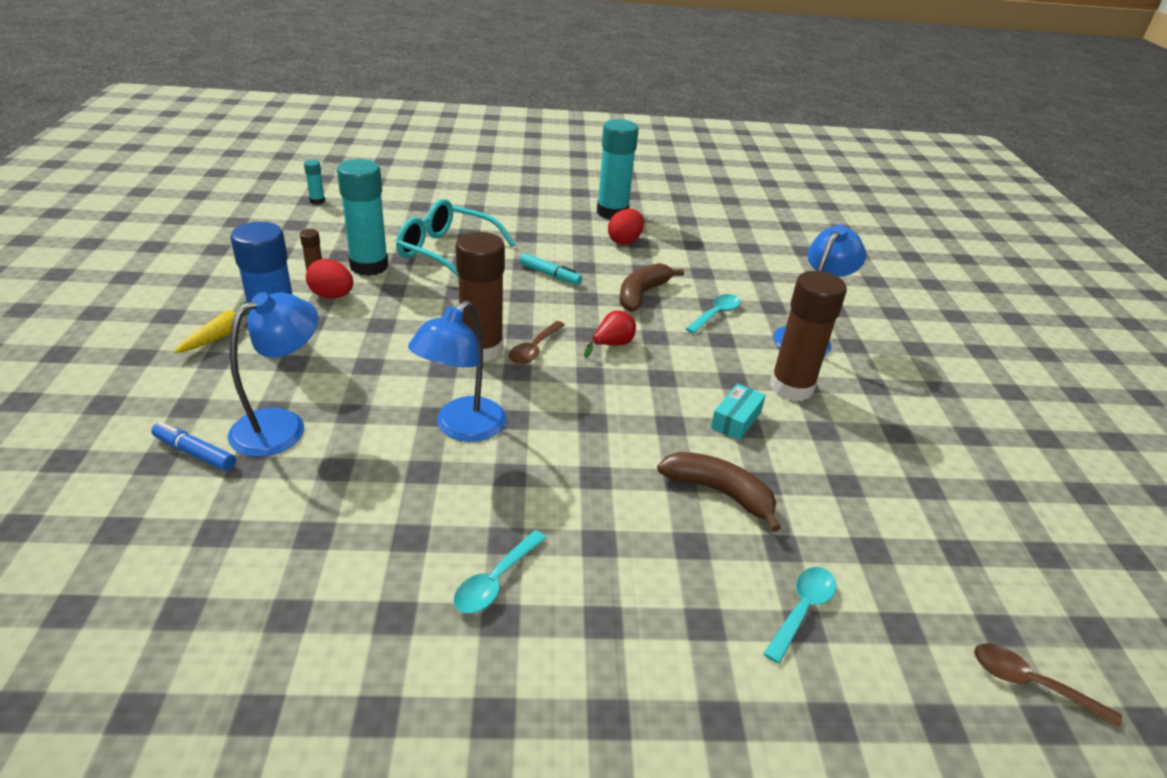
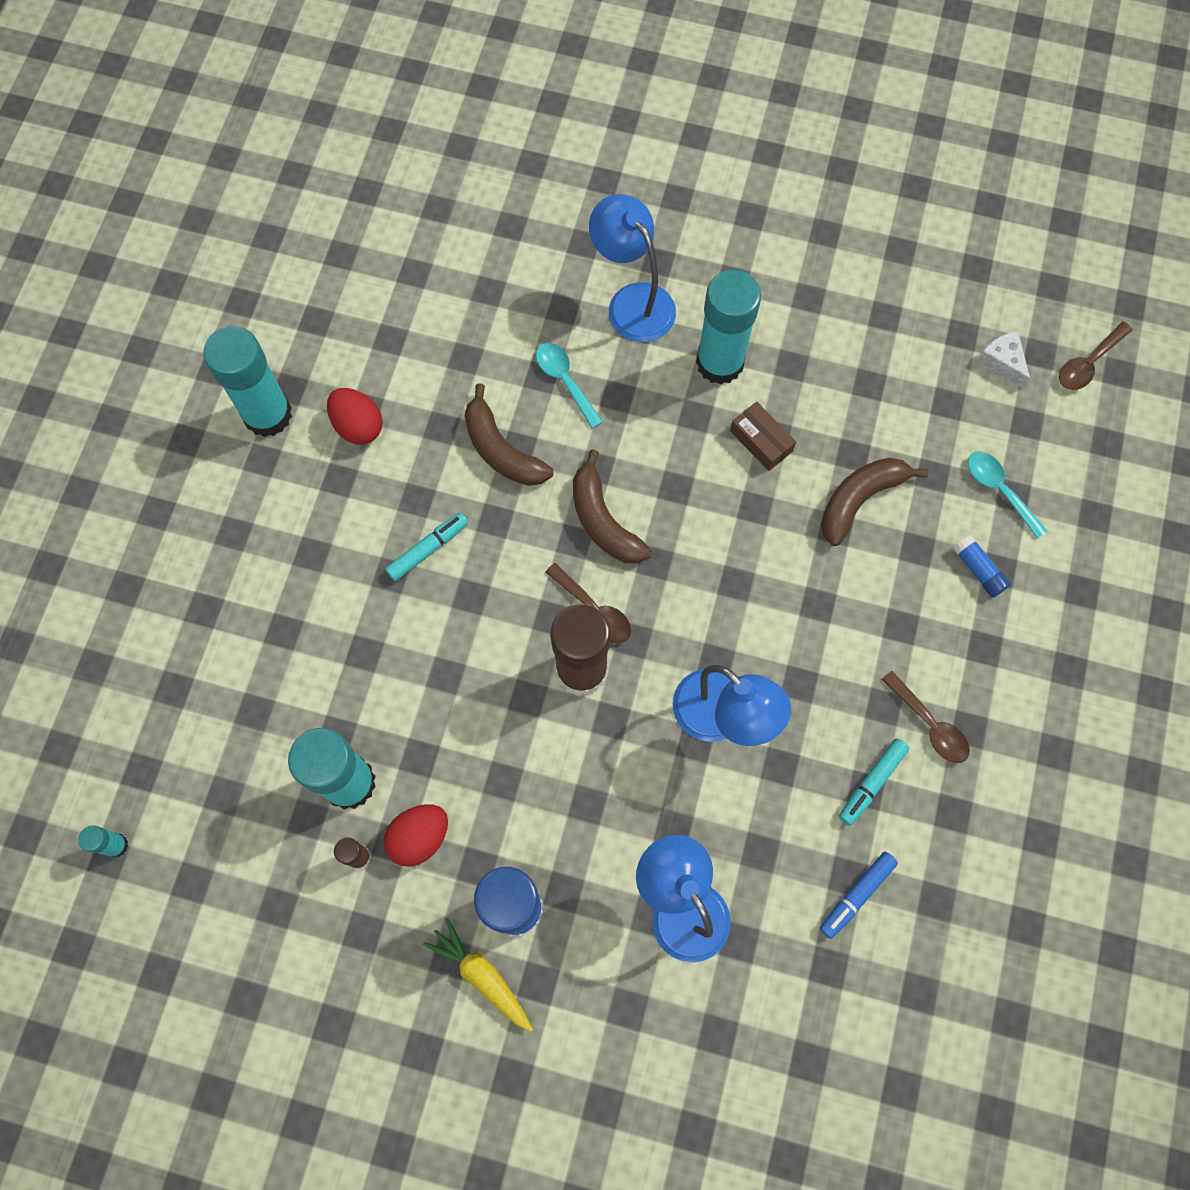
camera: 70 degrees left, 35 degrees up
blue marker [151,422,236,471] -> blue marker moved to [820,852,898,939]
turquoise glasses [396,199,516,277] -> none
turquoise spoon [453,530,546,613] -> brown spoon [881,671,970,763]
red pear [584,311,636,358] -> brown banana [573,449,652,564]
turquoise box [711,384,766,441] -> brown box [730,402,796,471]
brown glue stick [770,271,847,401] -> turquoise glue stick [696,270,761,385]
none -> turquoise marker [839,738,909,826]
none -> blue glue stick [953,535,1011,598]
none -> white cheese [977,331,1030,388]

